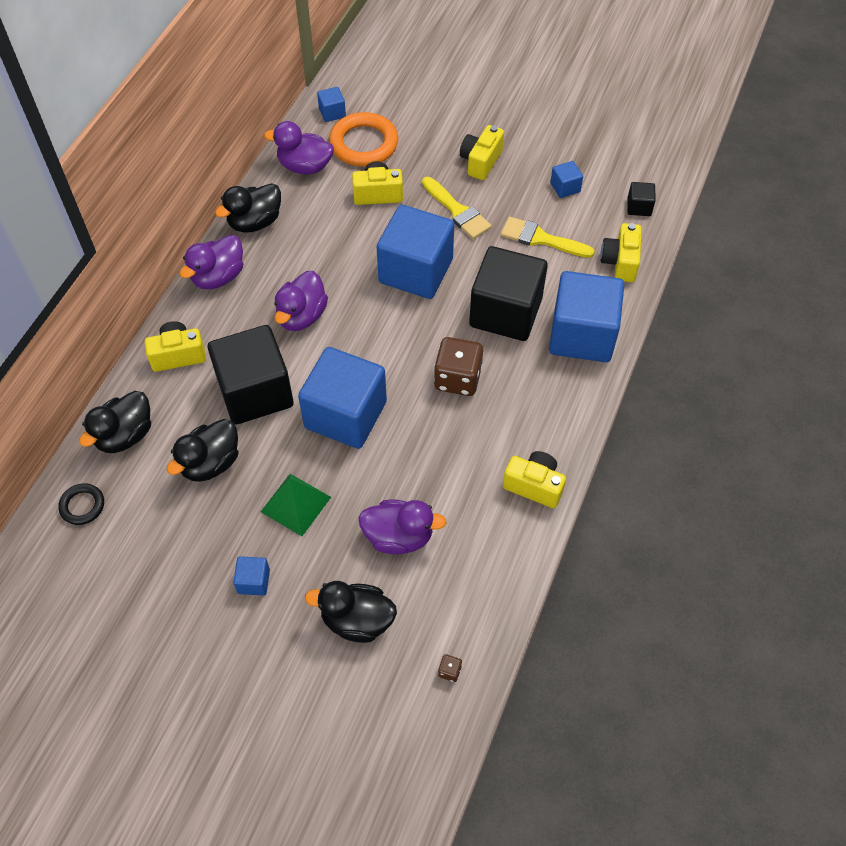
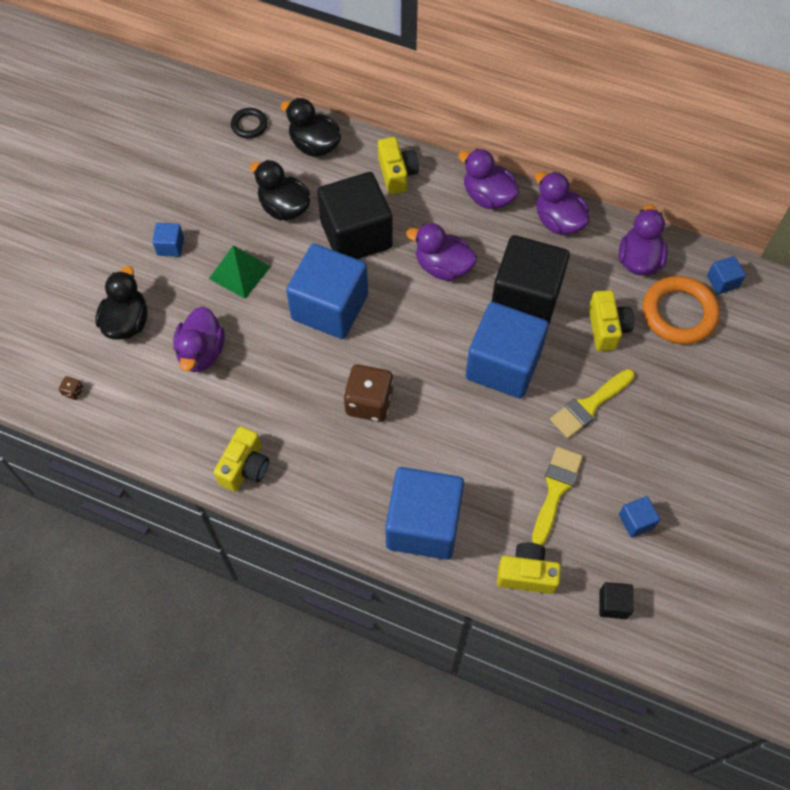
camera: 90 degrees right, 5 degrees up
black duck [215,183,281,233] -> purple duck [535,172,589,235]
yellow camera [460,125,504,180] -> none
black cube [469,246,548,341] -> black cube moved to [492,235,570,324]

